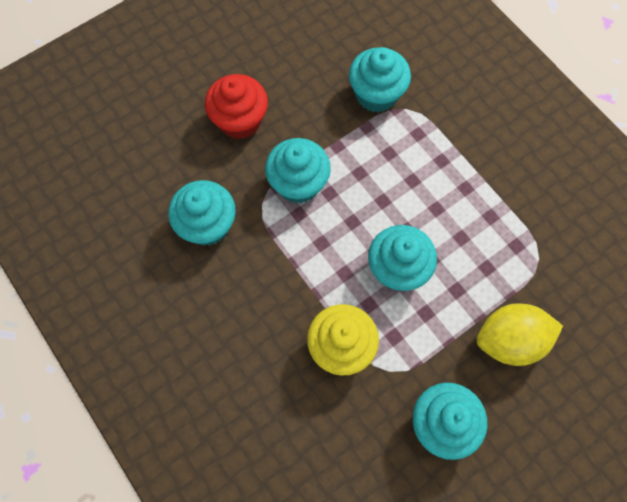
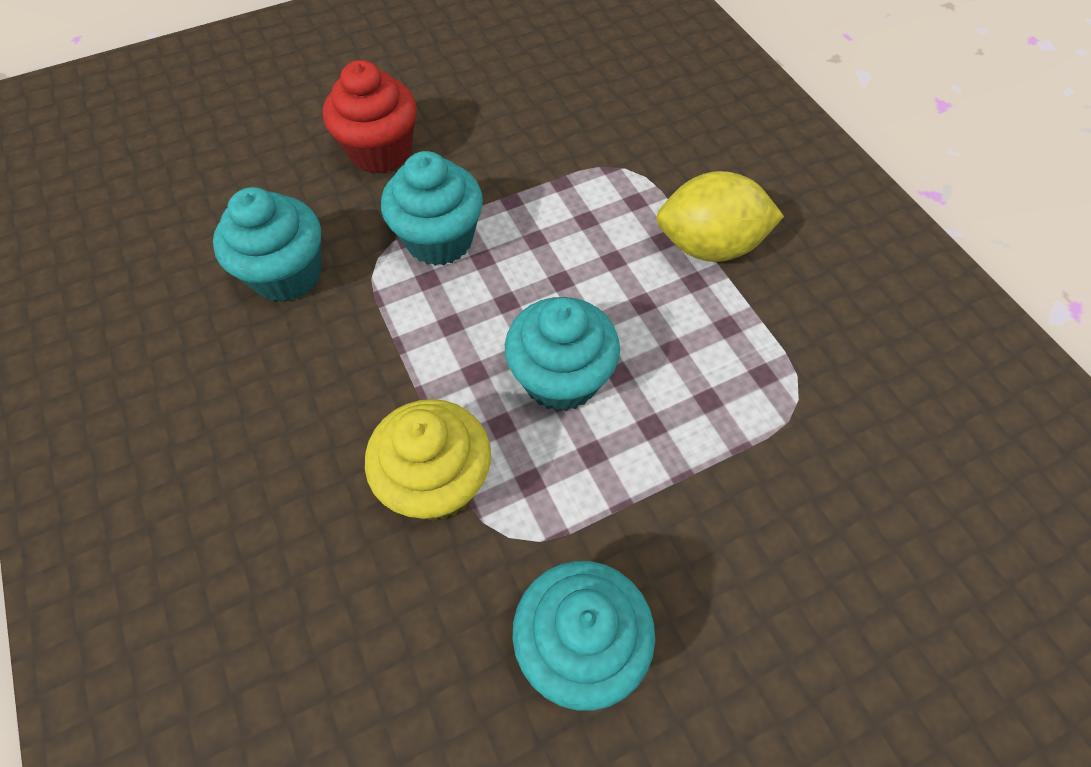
camera: 10 degrees right, 10 degrees down
turquoise cupcake [349,47,411,112] -> none
yellow lemon [476,303,563,366] -> yellow lemon moved to [656,171,784,262]

